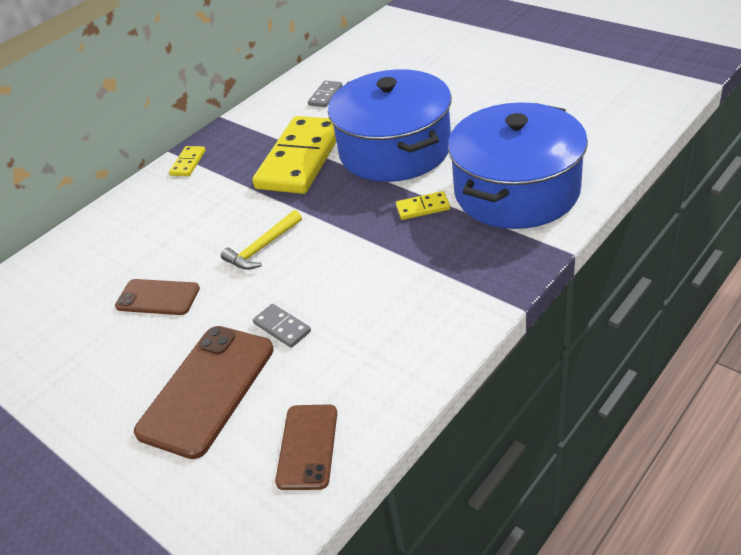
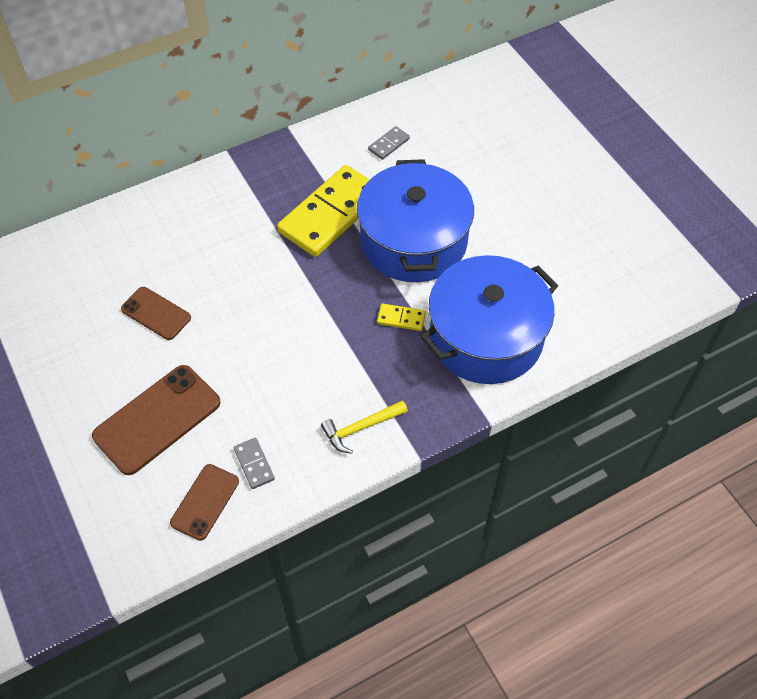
camera: 15 degrees right, 15 degrees up
yellow domino [169,146,206,176] -> none
yellow hammer [221,210,302,270] -> yellow hammer moved to [321,400,408,454]
grey domino [253,304,311,348] -> grey domino moved to [234,438,275,489]

